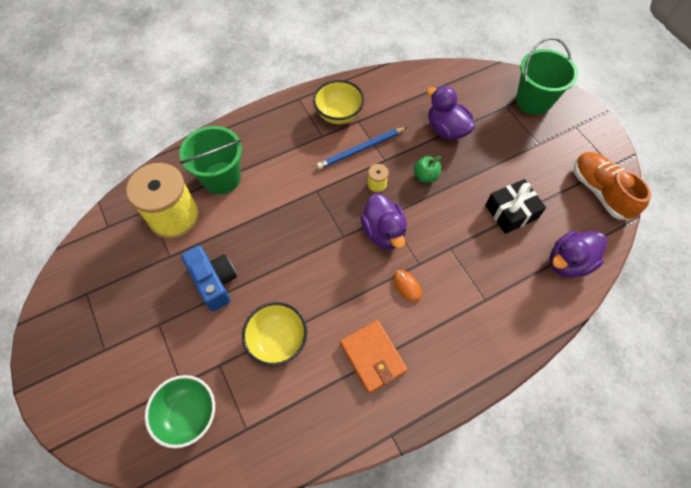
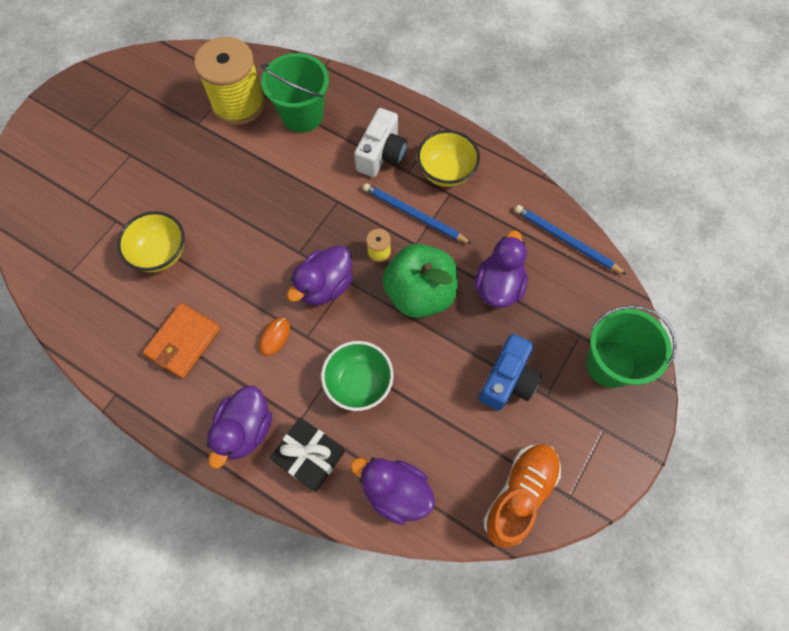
camera: 60 degrees right, 5 degrees up
green bowl [145,375,215,448] -> green bowl moved to [321,341,394,411]
blue camera [181,246,237,311] -> blue camera moved to [478,334,542,410]
green apple [414,156,441,183] -> green apple [382,244,458,318], size x2.17
black gift [485,179,546,234] -> black gift moved to [270,417,345,492]
none -> purple duck [207,386,272,468]
none -> white camera [354,108,407,177]
none -> blue pencil [515,205,627,275]

